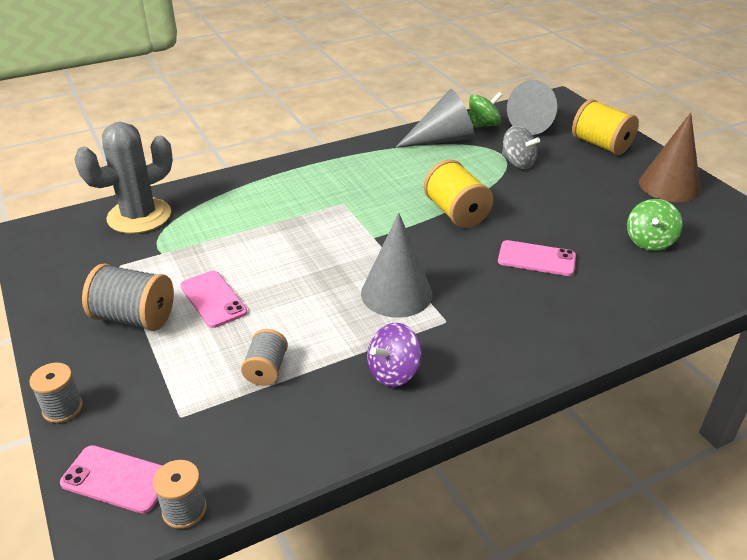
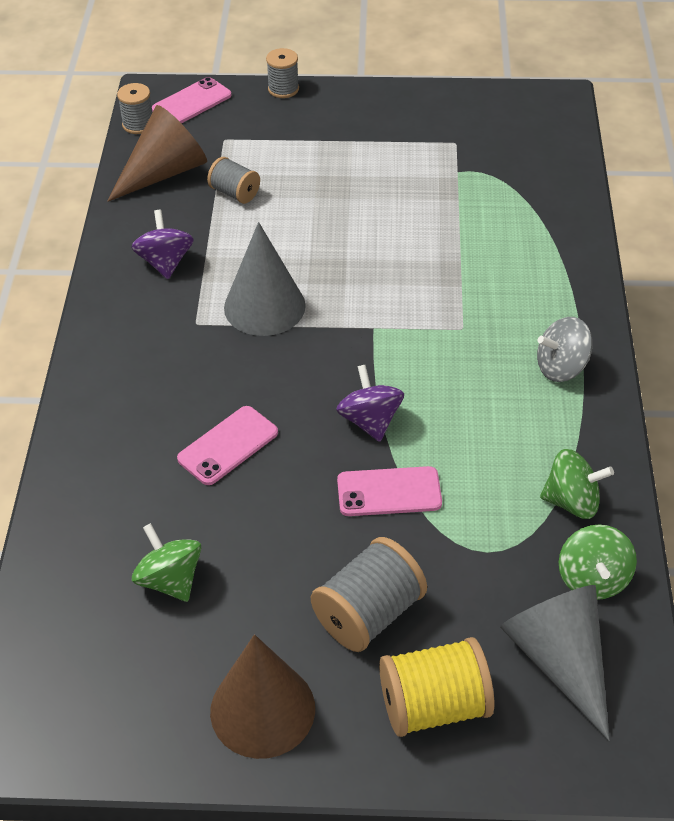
camera: 120 degrees right, 10 degrees up
grey cactus [74,122,173,234] -> none
grey spool [82,263,174,331] -> grey spool moved to [311,537,427,652]
pink phone [180,271,247,328] -> pink phone moved to [337,466,442,516]
grey cone [396,89,475,147] -> green spinning top [540,449,614,519]
yellow spool [424,160,493,228] -> purple spinning top [336,365,404,442]
grey spinning top [502,126,540,169] -> grey spinning top moved to [537,317,593,382]
none -> brown cone [107,105,207,202]

